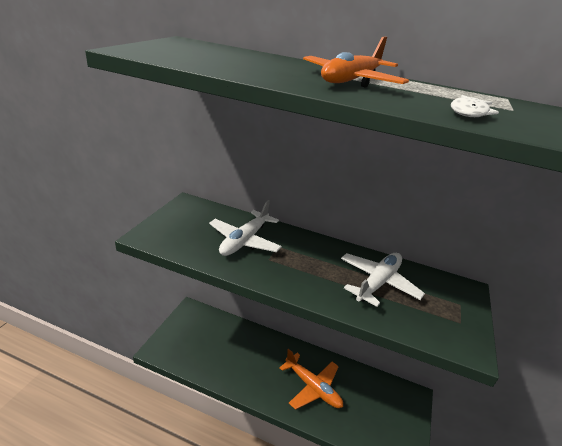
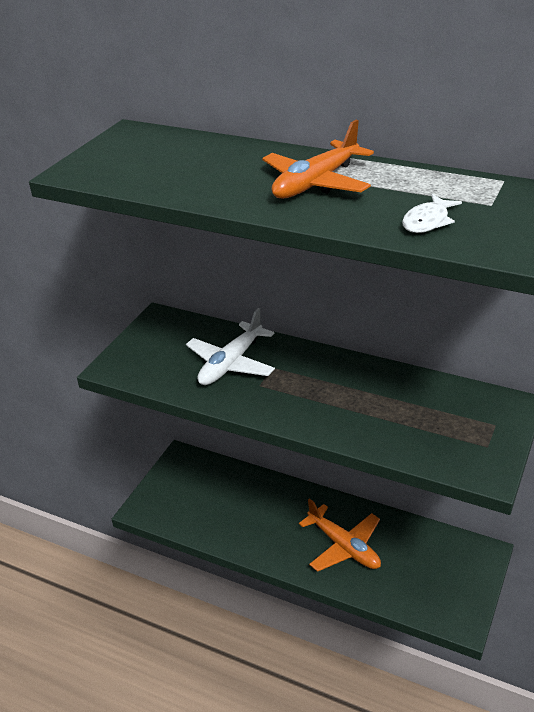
camera: 10 degrees right, 5 degrees up
white plane [341,253,425,307] -> none

